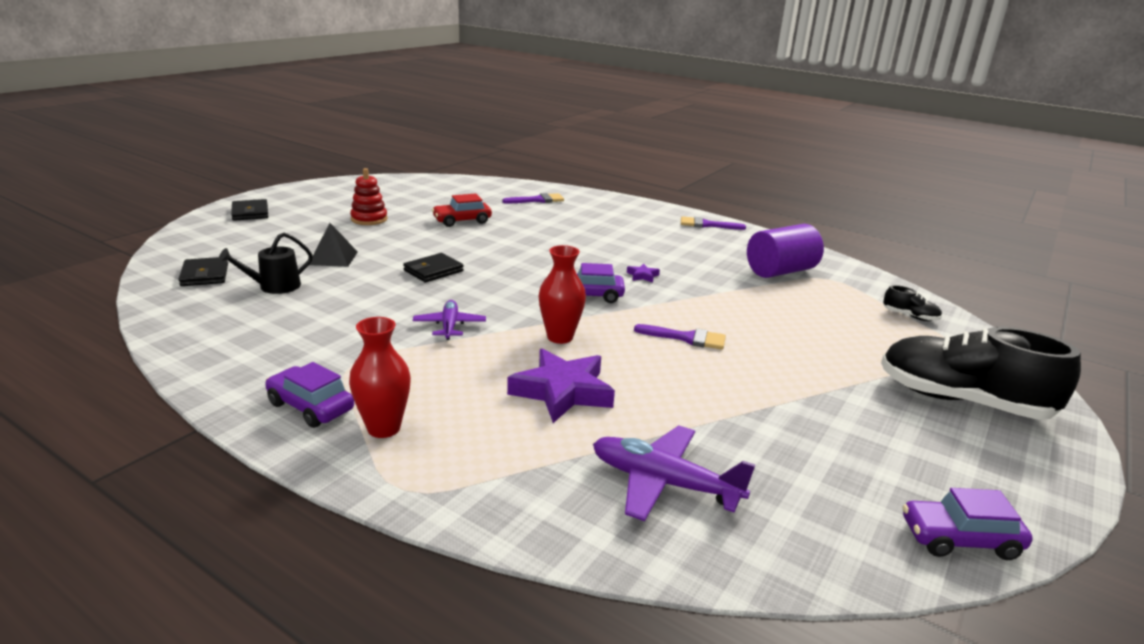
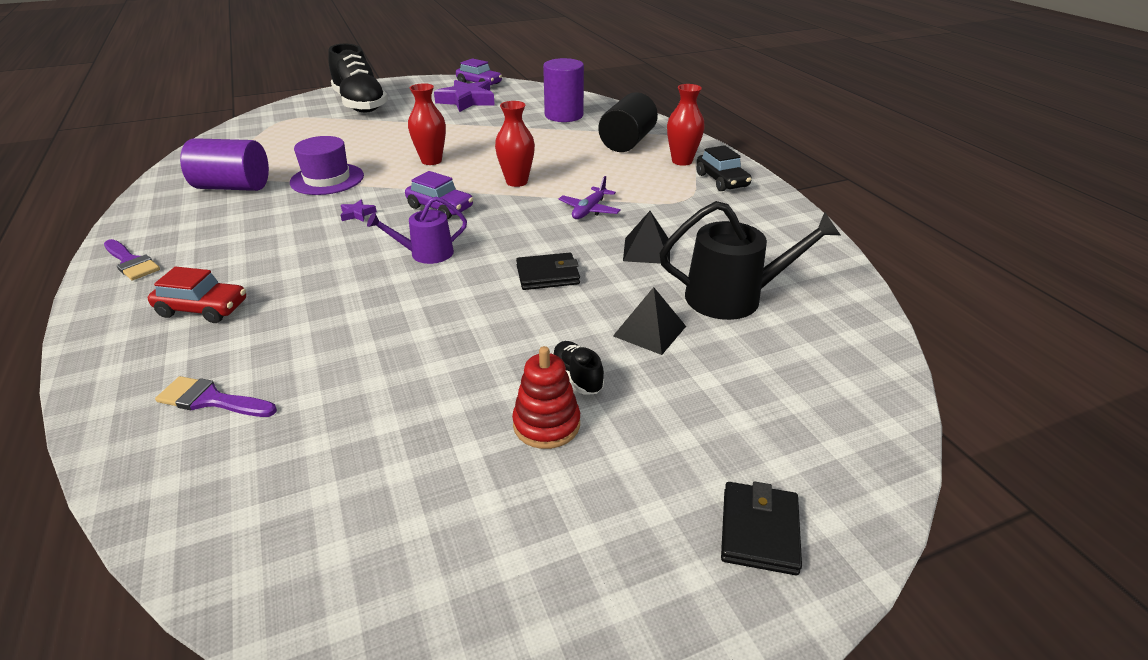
camera: 145 degrees left, 10 degrees up
black wallet [178,257,228,286] -> none
black watering can [219,233,313,294] -> black watering can [659,201,840,320], size x1.61
purple car [265,362,354,428] -> black car [696,145,752,191]
red car [432,194,492,227] -> red car moved to [148,267,246,323]
purple star [507,349,615,423] -> purple star moved to [434,80,495,112]
purple plane [593,425,756,521] -> purple cylinder [543,58,584,122]
purple brush [634,324,726,350] -> red vase [408,83,446,165]
black shoe [883,285,942,321] -> black shoe moved to [552,341,604,395]
none -> purple hat [290,136,364,195]
none -> purple watering can [367,197,467,264]
none -> black cylinder [599,92,658,152]
none -> black pyramid [623,211,670,264]

